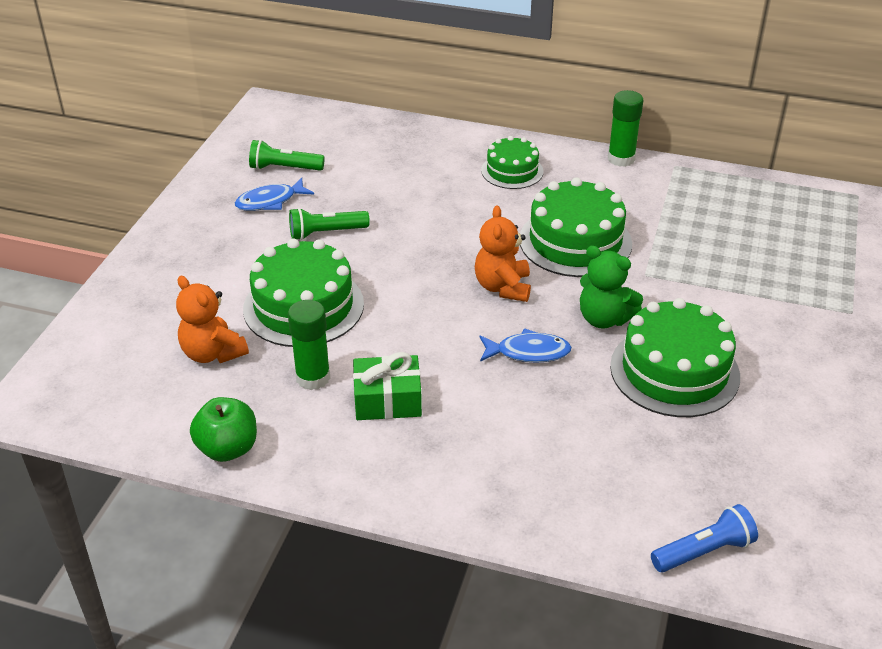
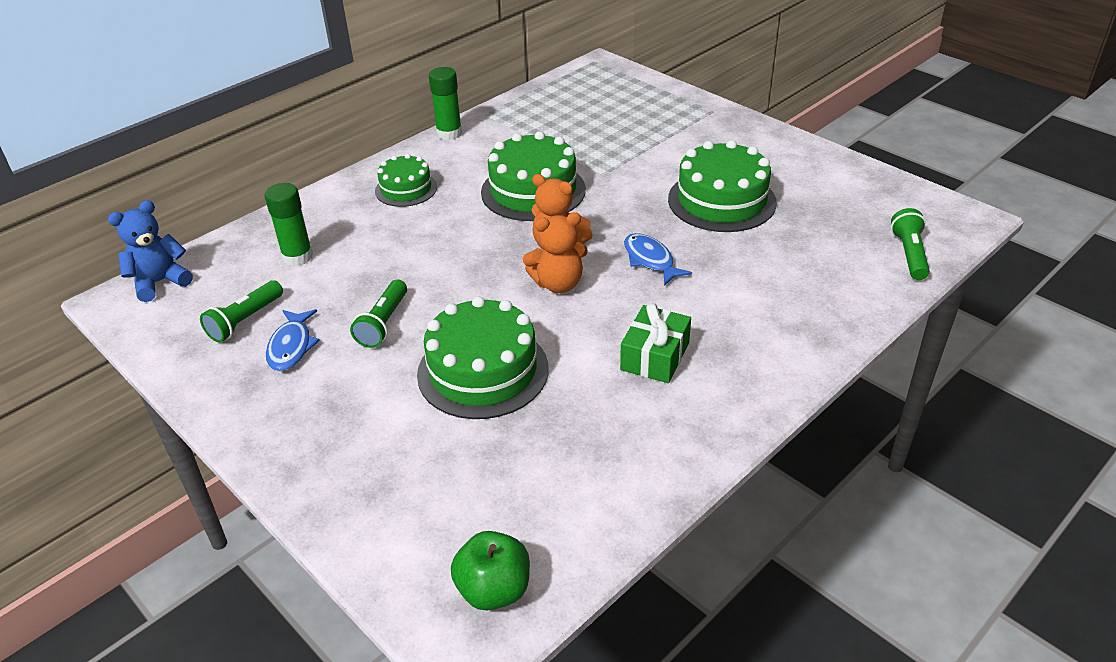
camera: 60 degrees left, 0 degrees up
orange teddy bear [176,276,249,363] -> orange teddy bear moved to [523,212,588,293]
green apple [190,397,257,462] -> green apple moved to [451,531,530,610]
green glue stick [288,300,330,390] -> green glue stick moved to [265,183,313,266]
blue fish [480,328,572,363] -> blue fish turned 60 degrees counterclockwise [624,233,692,286]
green teddy bear [580,246,643,329] -> none
blue flashlight [651,504,758,572] -> green flashlight [891,208,930,280]
none -> blue teddy bear [108,200,193,302]

